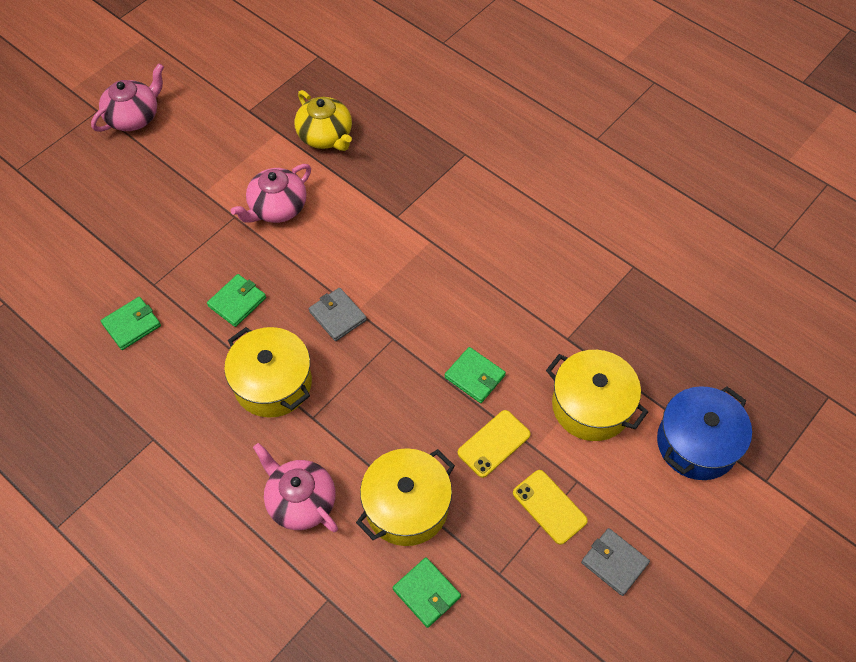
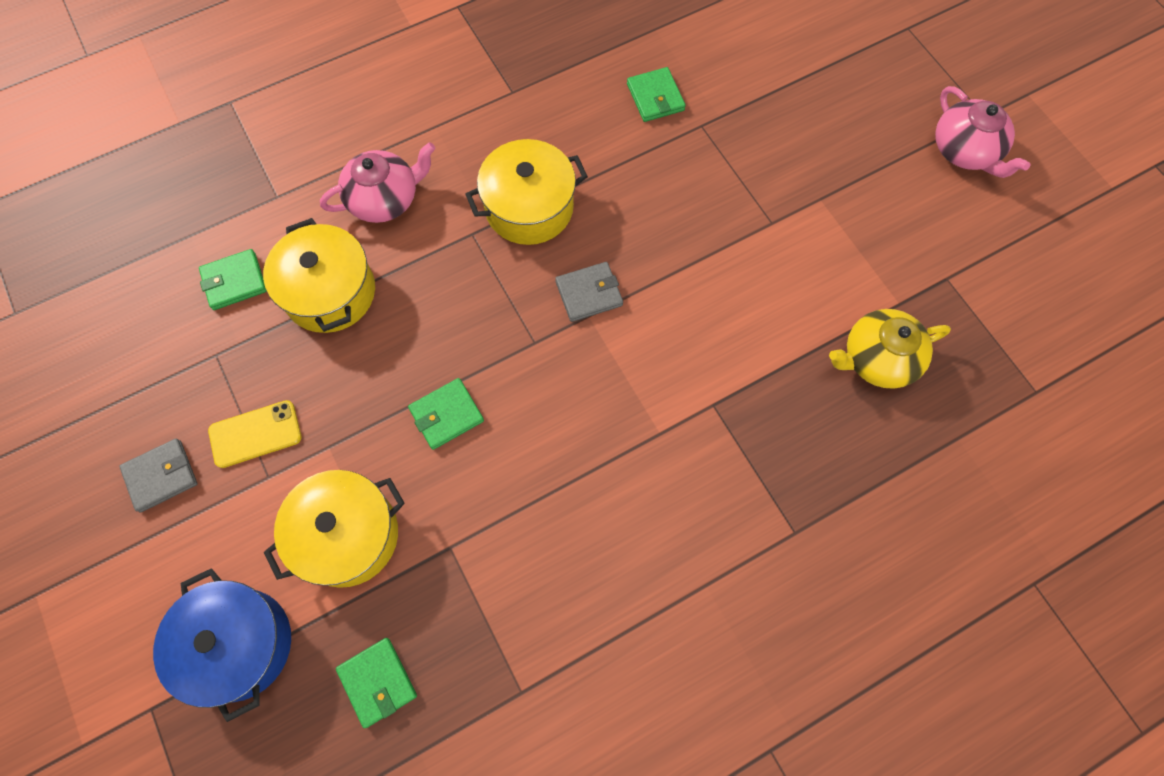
camera: 110 degrees right, 10 degrees up
green wallet [207,274,266,327] -> green wallet moved to [336,638,417,728]
pink teapot [231,164,311,223] -> none
yellow phone [458,410,531,478] -> none

